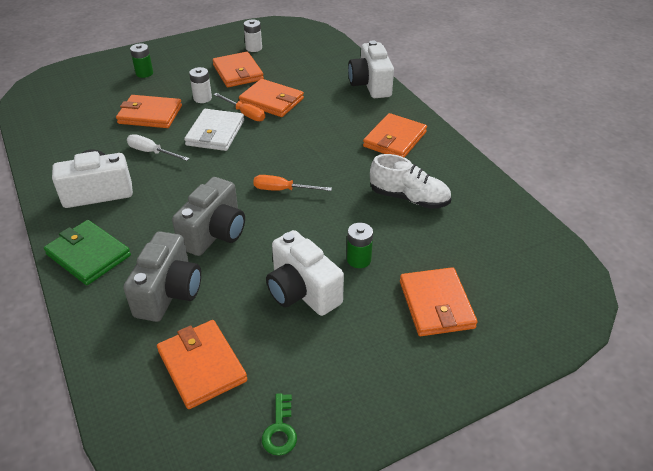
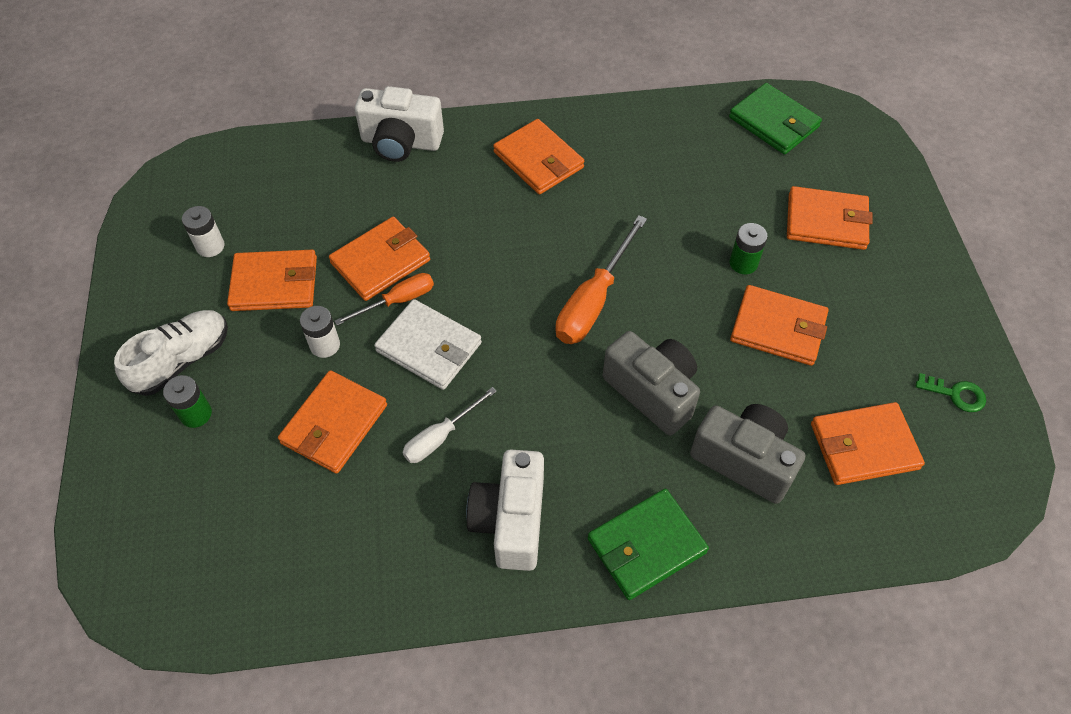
camera: 70 degrees left, 15 degrees up
orange screwdriver [253,175,332,191] -> orange screwdriver [555,215,647,344], size x1.63
white camera [266,230,344,316] -> orange wallet [730,285,828,366]
white shoe [370,154,451,209] -> white shoe moved to [114,310,228,396]
none -> green wallet [729,83,822,155]

